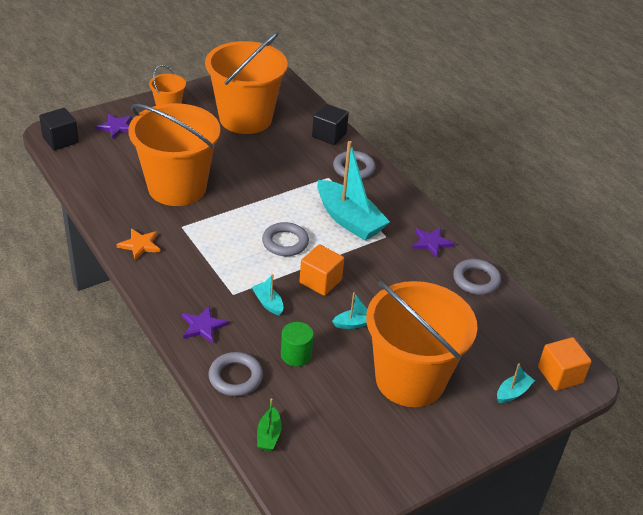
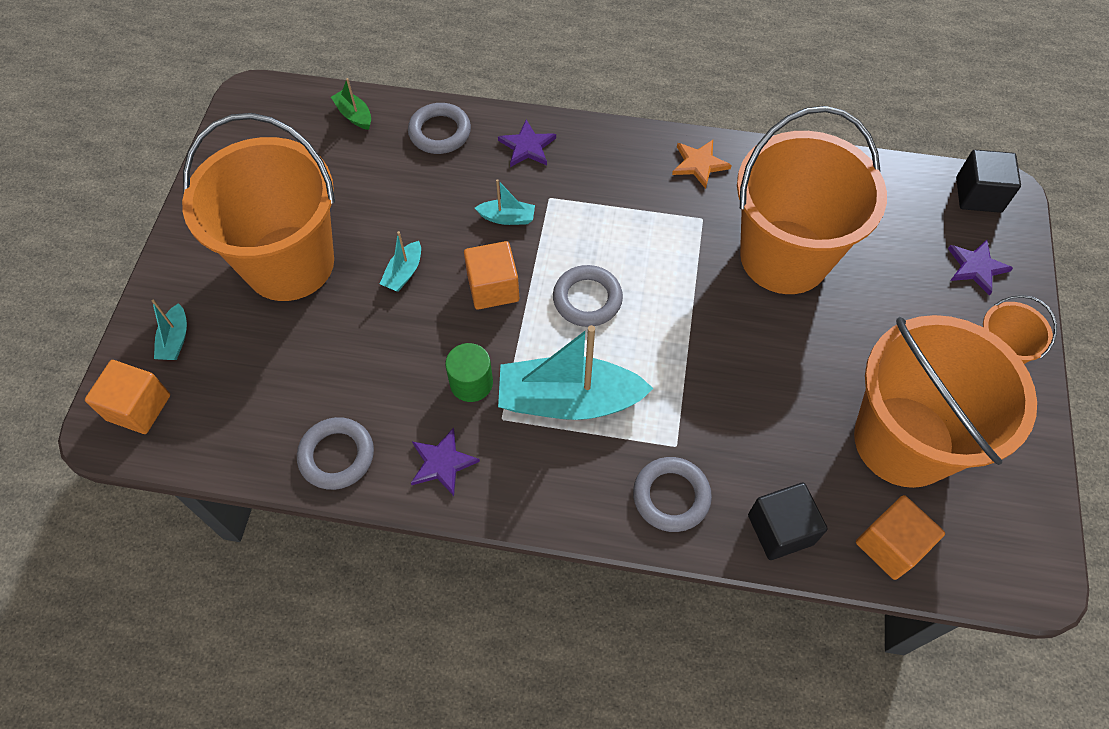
camera: 135 degrees right, 20 degrees up
green cylinder [281,322,314,366] -> green cylinder moved to [445,343,493,402]
none -> orange cube [856,495,945,580]

